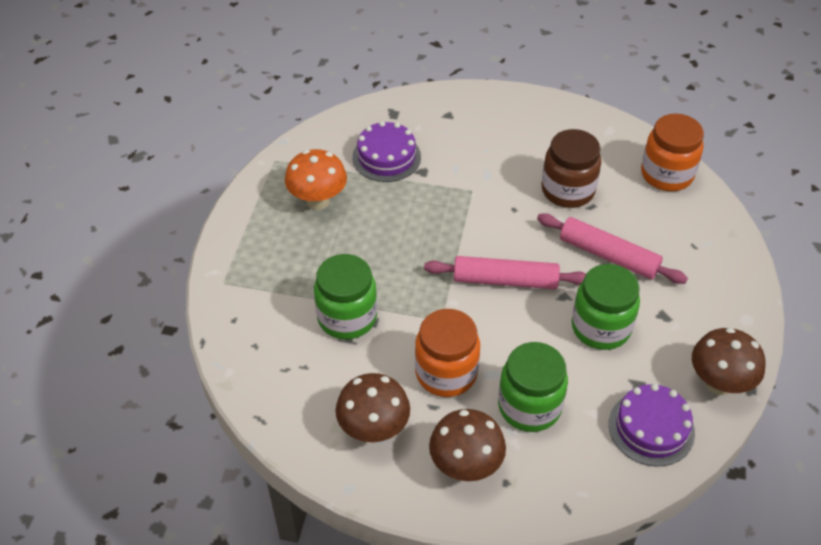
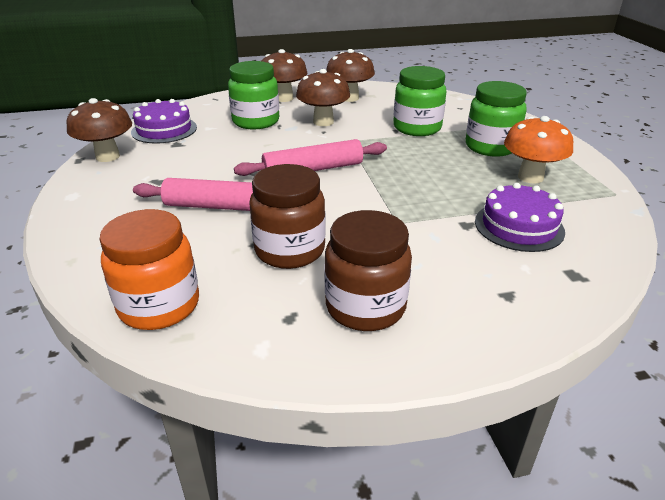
camera: 155 degrees right, 15 degrees down
orange jar [415,309,480,397] -> brown mushroom [296,69,350,126]
green jar [572,264,640,350] -> green jar moved to [466,81,527,157]
none -> brown jar [324,210,412,331]

